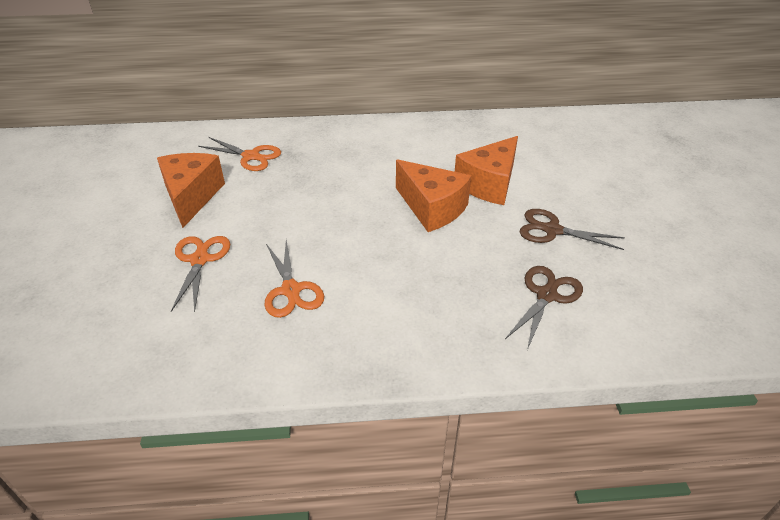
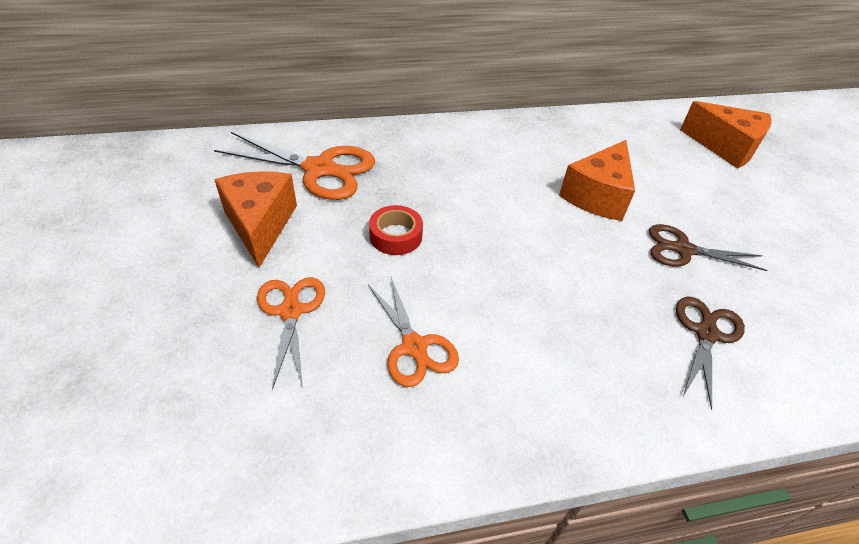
camera: 10 degrees left, 5 degrees up
orange scissors [198,137,281,171] -> orange scissors [214,132,375,200], size x1.59
orange cheese [396,160,471,232] -> orange cheese moved to [680,101,772,168]
none -> red tape [369,205,423,255]

